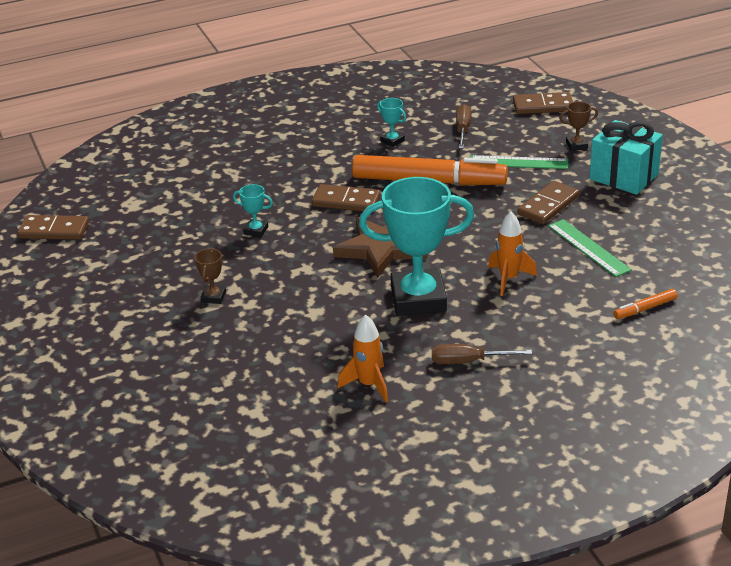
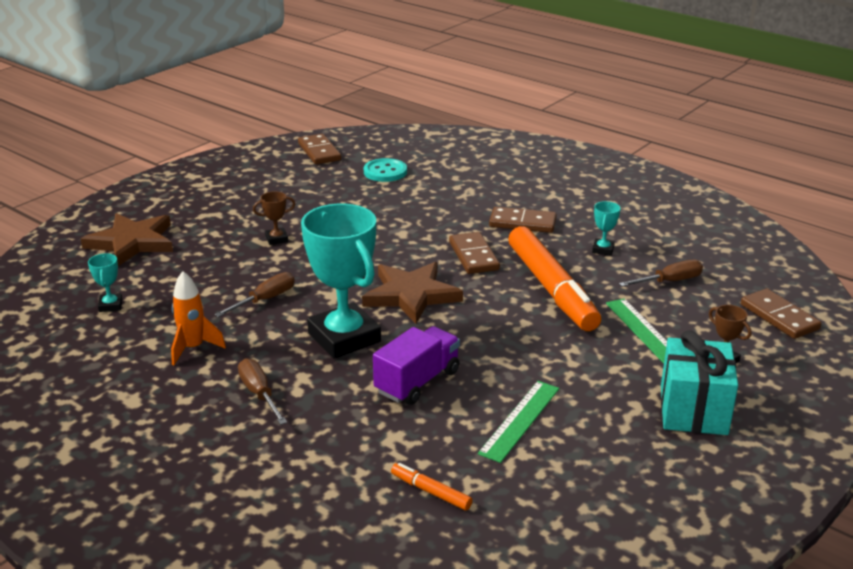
camera: 60 degrees right, 5 degrees down
turquoise trophy [233,184,273,237] -> turquoise trophy moved to [88,253,122,312]
orange rocket [488,212,537,296] -> purple truck [373,326,460,405]
brown domino [518,181,579,224] -> brown domino moved to [489,207,557,233]
none -> brown star [81,213,173,266]
none -> brown screwdriver [214,272,295,317]
none -> turquoise button [364,158,407,182]

